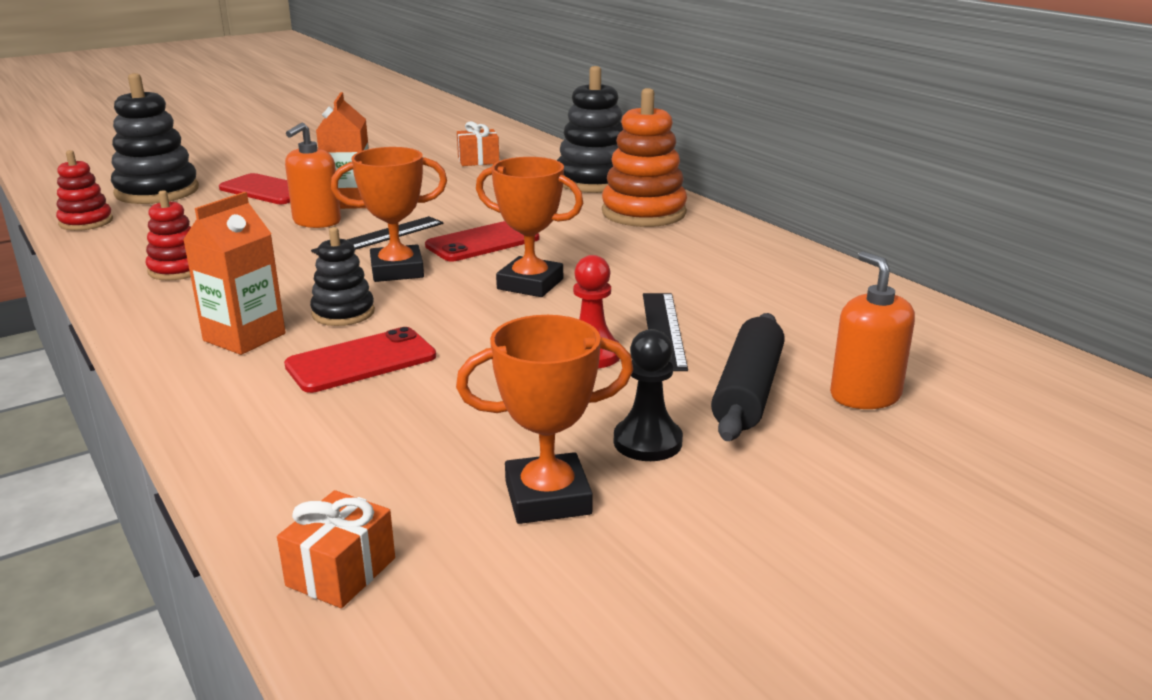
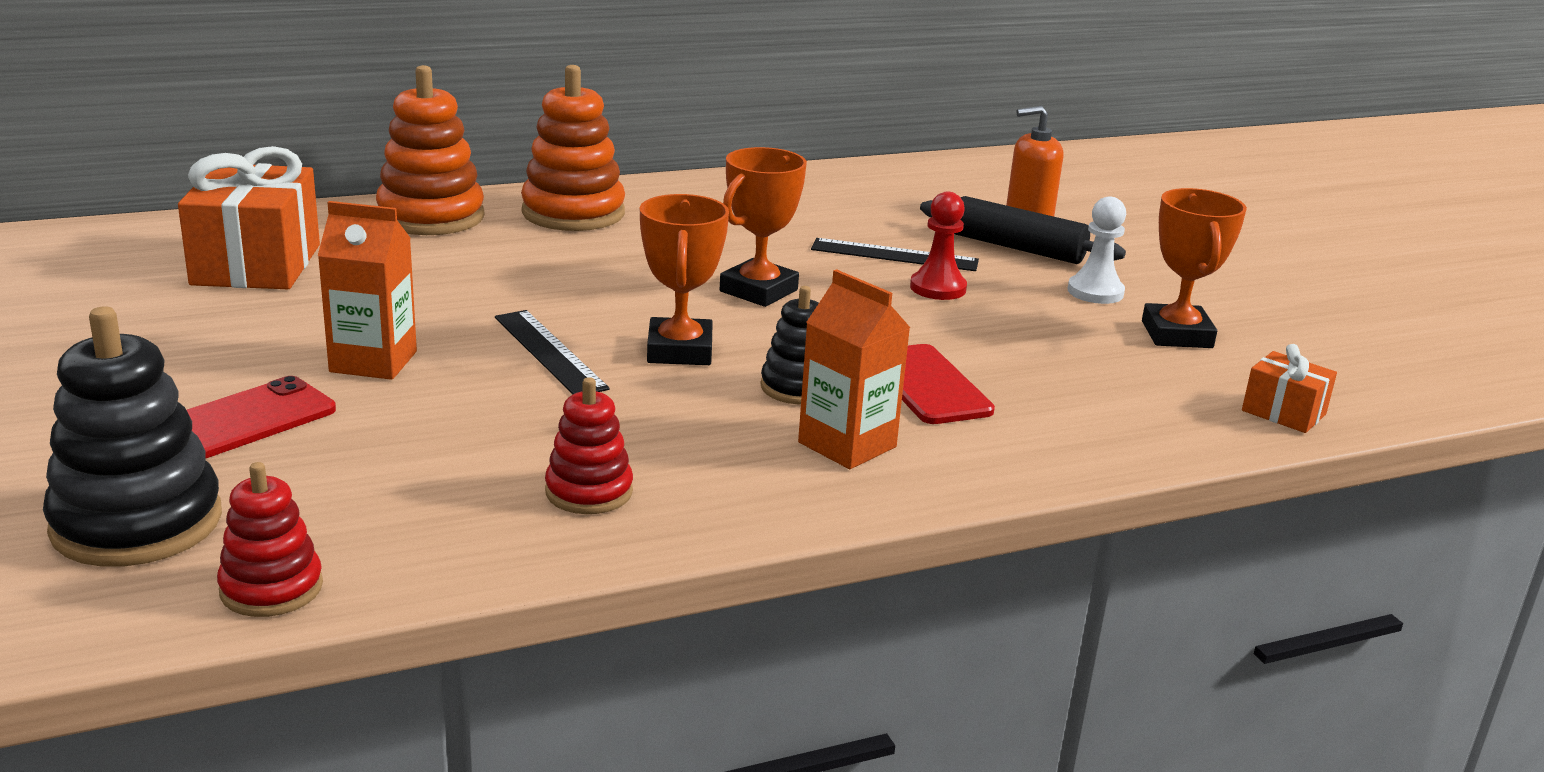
camera: 80 degrees left, 0 degrees up
orange soap dispenser [285,122,341,228] -> none
red phone [425,221,539,262] -> none
orange gift [457,121,499,166] -> orange gift [178,146,320,289], size x1.97
black stacking toy [557,66,623,193] -> orange stacking toy [376,65,484,235]
black pawn [614,329,683,461] -> white pawn [1068,196,1126,304]

